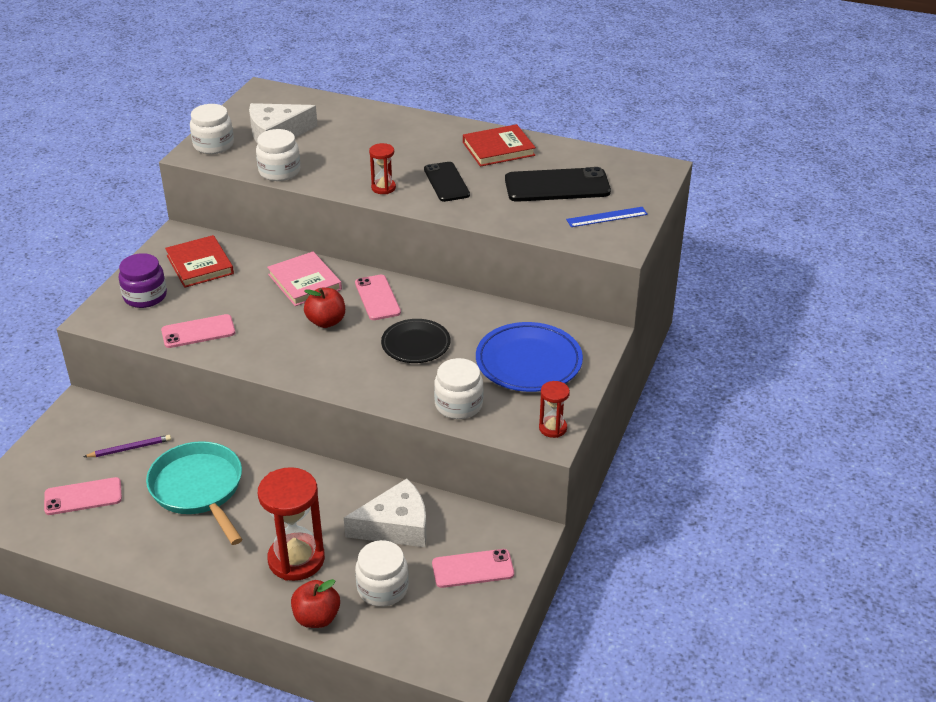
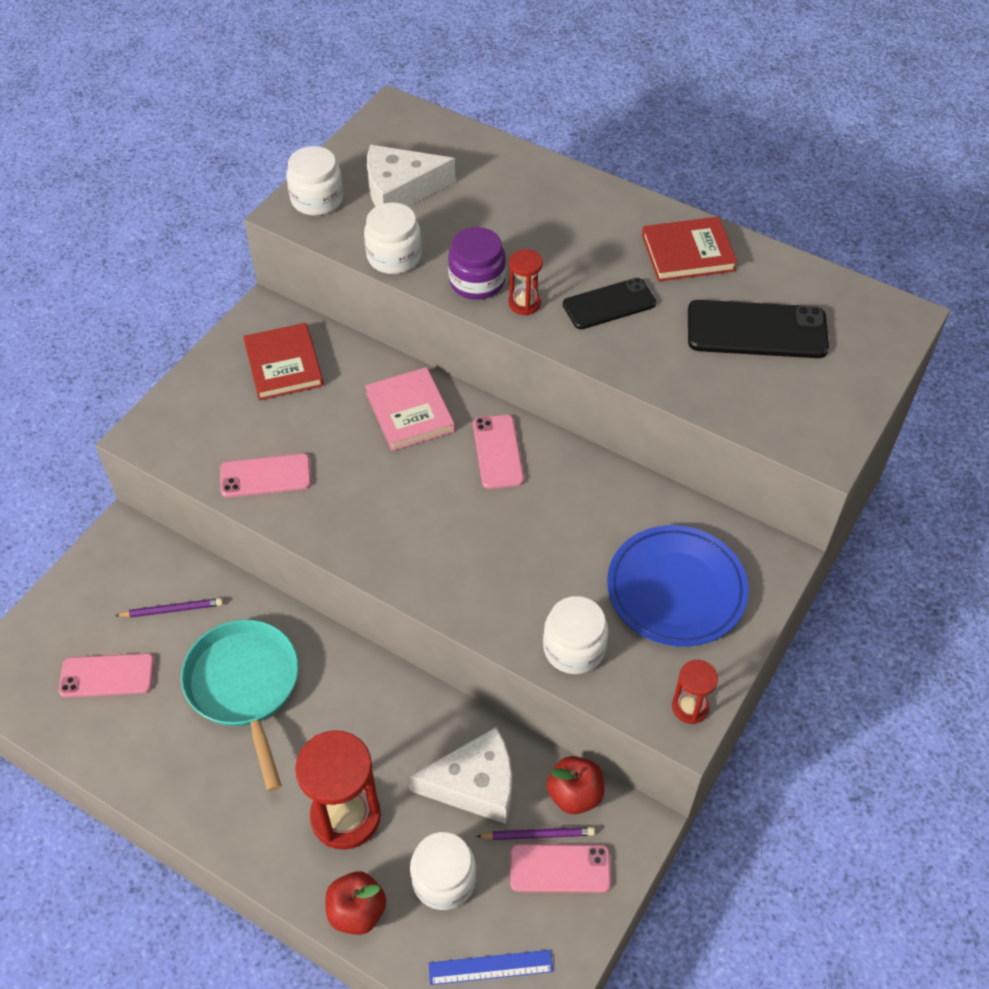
camera: 10 degrees right, 15 degrees up
purple jar [119,253,167,308] -> purple jar moved to [448,227,506,300]
red apple [304,288,345,328] -> red apple moved to [547,756,604,814]
black plate [381,319,451,363] -> none
black phone [424,162,470,202] -> black phone turned 75 degrees clockwise [563,278,657,329]
blue ruler [566,207,648,227] -> blue ruler moved to [429,950,553,985]
none -> purple pencil [476,827,595,840]

